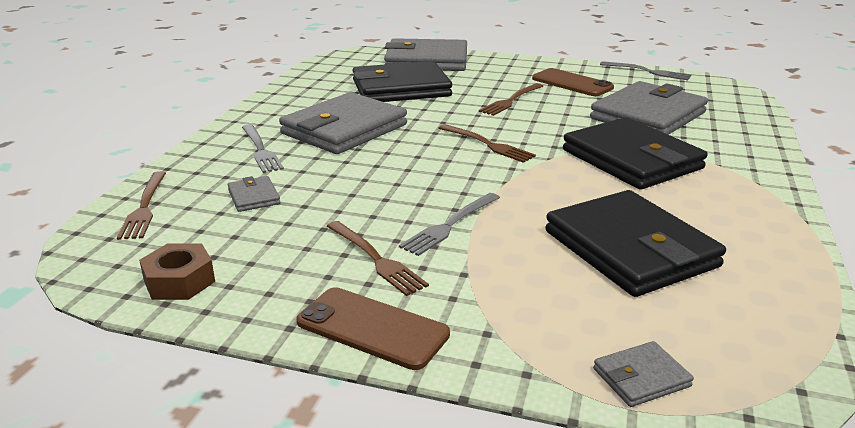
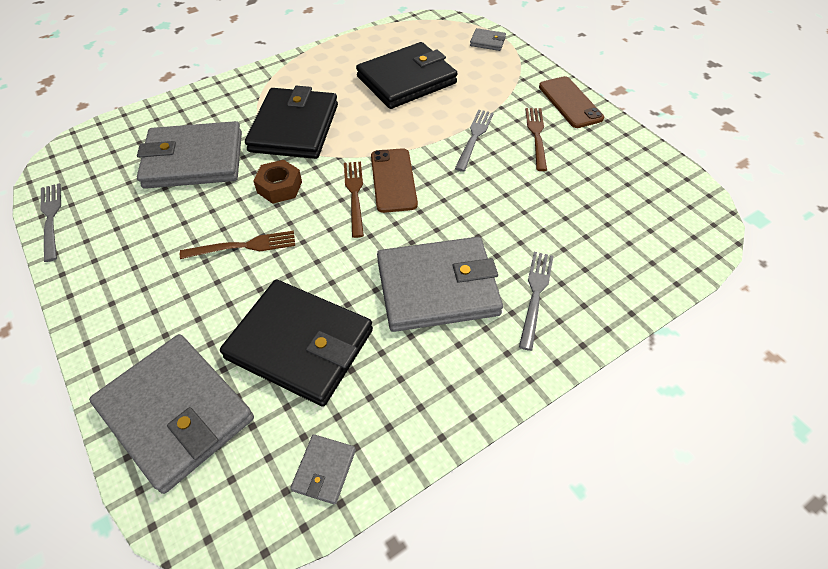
camera: 140 degrees left, 25 degrees up
brown fork [117,171,166,240] -> none
brown nut [139,244,215,300] -> brown nut moved to [253,160,302,204]
grey wallet [228,176,280,212] -> grey wallet moved to [290,434,356,505]
grey fork [399,193,500,256] -> grey fork turned 60 degrees counterclockwise [455,110,494,172]
brown phone [532,68,614,96] -> brown phone moved to [371,148,418,213]
black wallet [546,190,726,297] -> black wallet turned 45 degrees clockwise [356,42,458,109]

